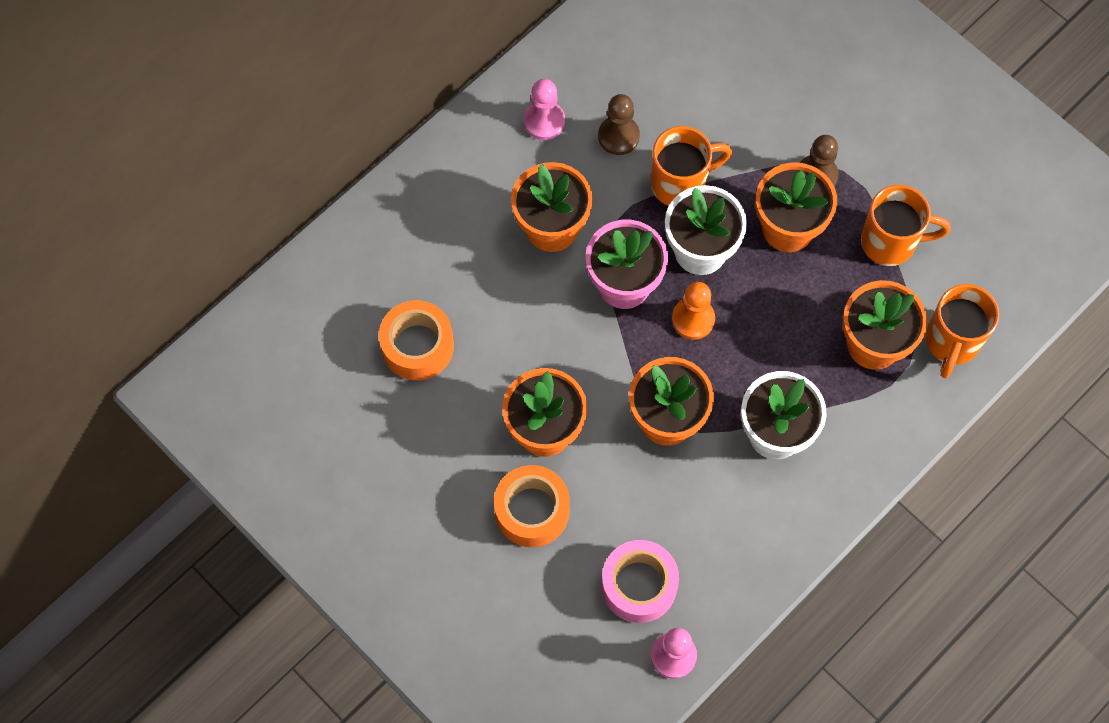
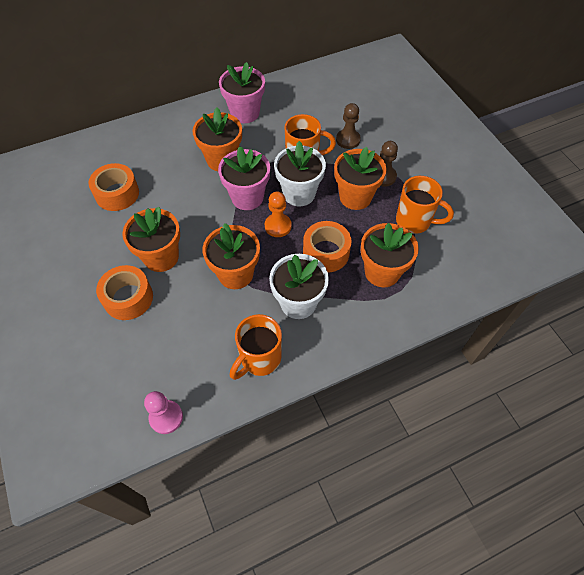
camera: 20 degrees right, 10 degrees down
pink pawn [524,79,565,140] -> pink flower pot [219,62,265,123]
brown pawn [598,94,640,155] -> brown pawn moved to [336,103,361,149]
pink tape [601,540,679,623] -> none
orange mug [926,284,999,378] -> orange mug moved to [230,314,282,380]
none -> orange tape [303,221,352,273]

